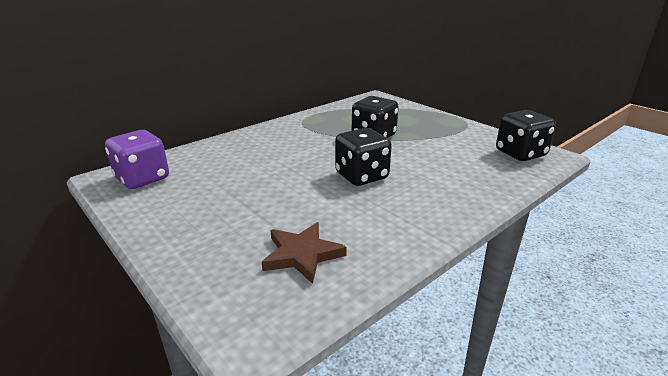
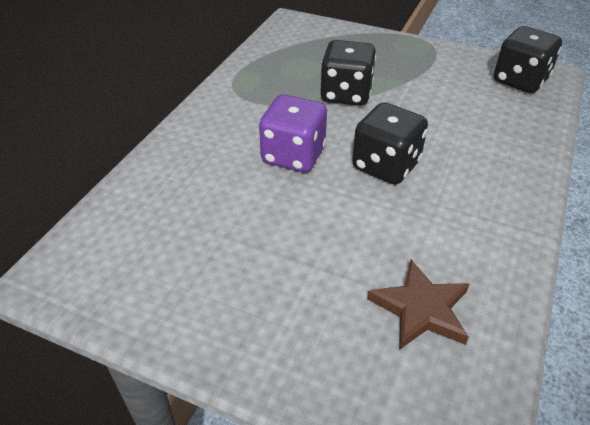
camera: 25 degrees left, 15 degrees up
purple dice [105,130,169,189] -> purple dice moved to [259,95,327,172]

